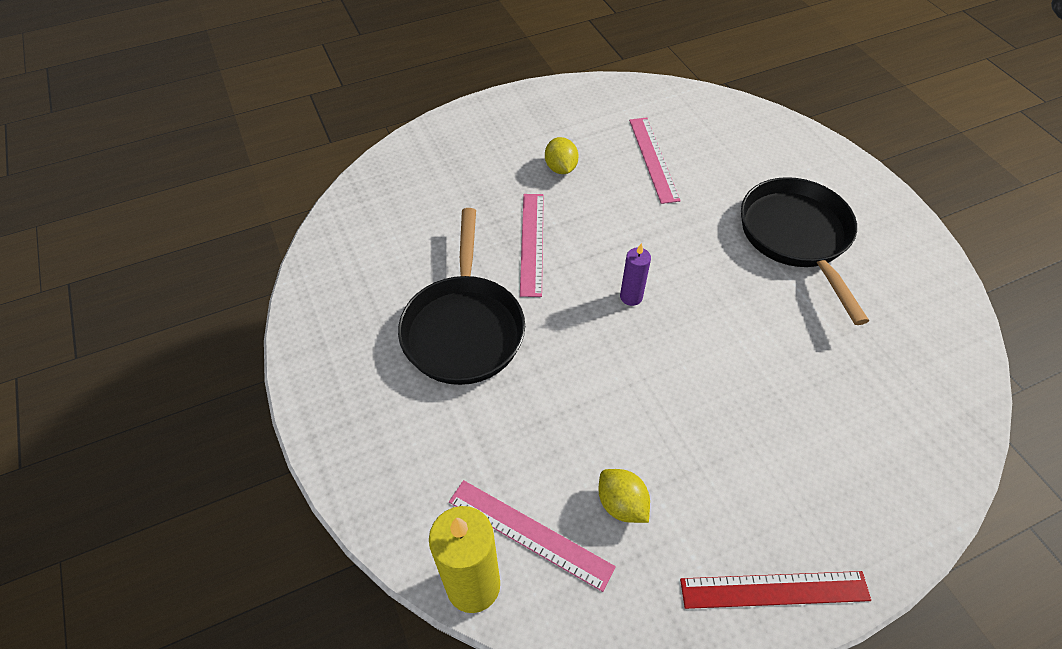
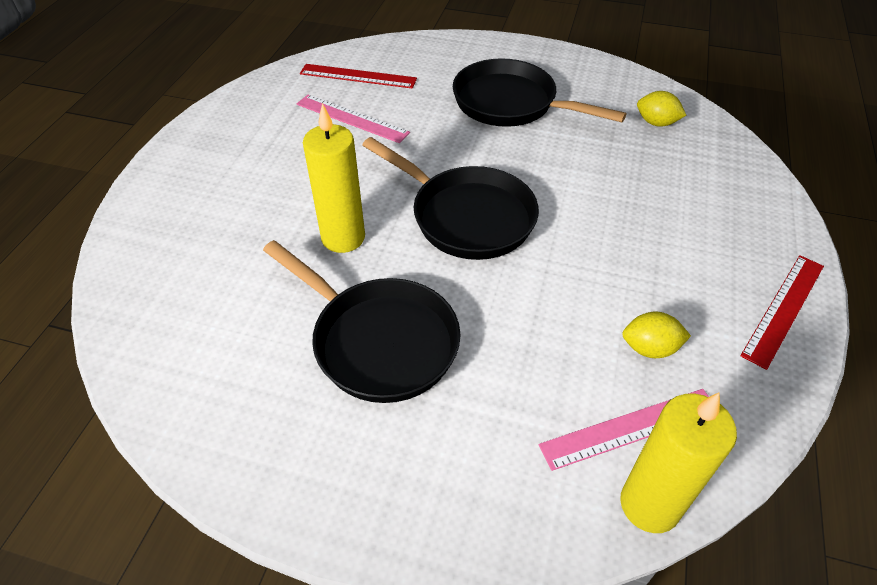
camera: 50 degrees left, 5 degrees down
pink ruler [520,194,544,297] -> yellow candle [303,103,365,253]
yellow lemon [545,137,579,174] -> yellow lemon moved to [637,91,686,127]
purple candle [620,243,651,306] -> black pan [362,137,539,260]
none -> red ruler [300,64,417,89]

